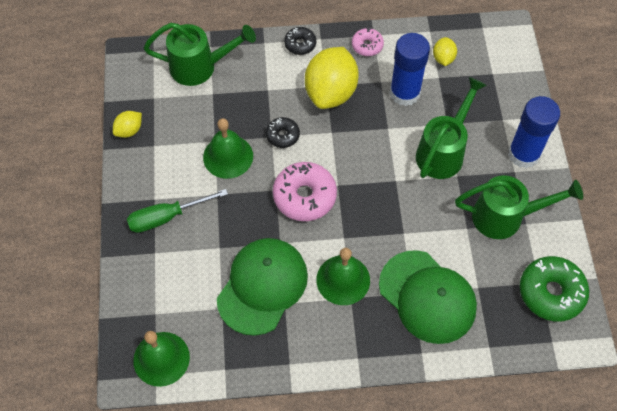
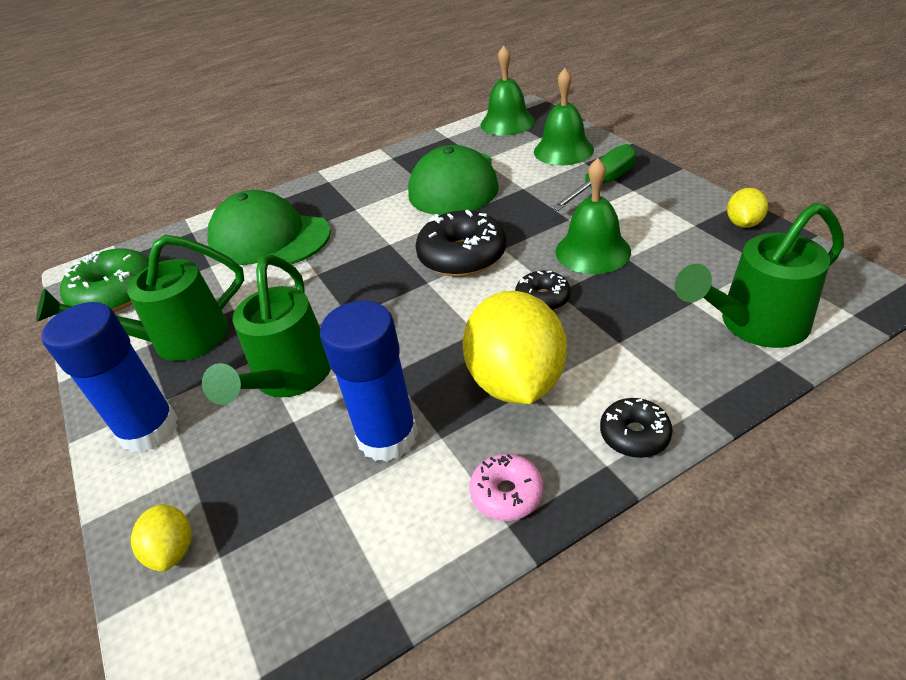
camera: 160 degrees right, 20 degrees down
pink donut [273,162,337,221] -> black donut [415,210,506,277]
green bell [316,248,370,305] -> green bell moved to [534,68,594,165]
yellow lemon [433,37,457,66] -> yellow lemon moved to [131,504,192,572]

